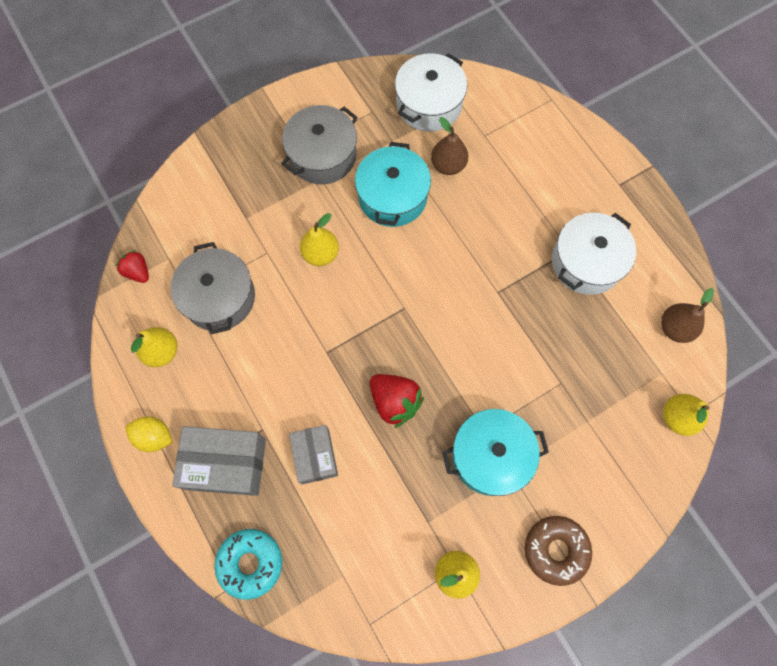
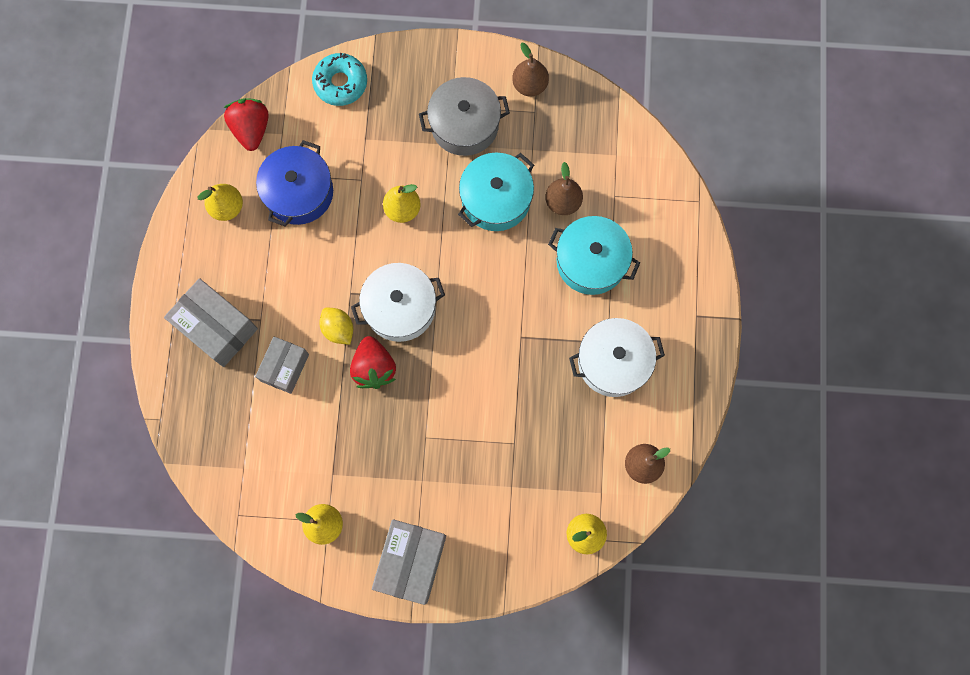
camera: 35 degrees right, 5 degrees up
red strawberry [115,250,149,283] -> red strawberry [224,98,269,151], size x1.61
yellow lemon [126,416,173,452] -> yellow lemon moved to [319,308,353,345]
grey pot [170,242,255,334] -> blue pot [256,140,333,227]
turquoise donut [214,529,282,600] -> turquoise donut moved to [312,53,367,106]
white pot [395,53,467,132] -> white pot moved to [351,263,445,342]
turquoise pot [442,409,549,496] -> turquoise pot moved to [548,216,640,295]
brown donut [525,516,592,586] -> grey box [372,519,446,605]
none -> brown pear [512,43,549,97]

